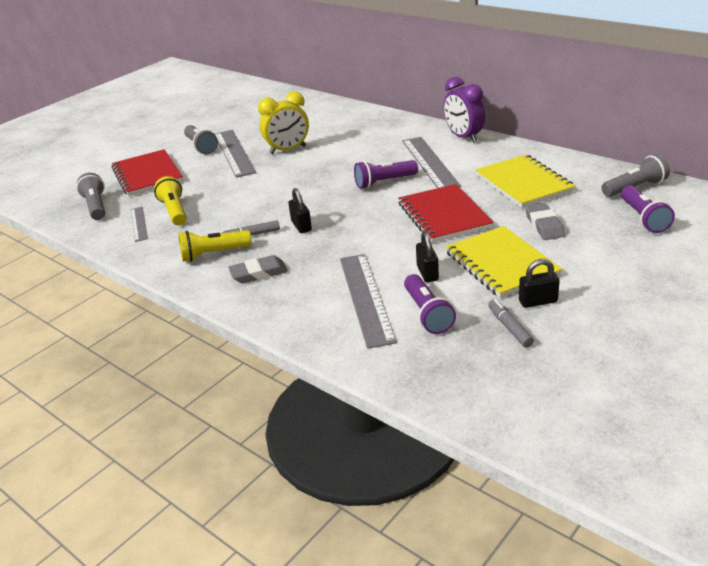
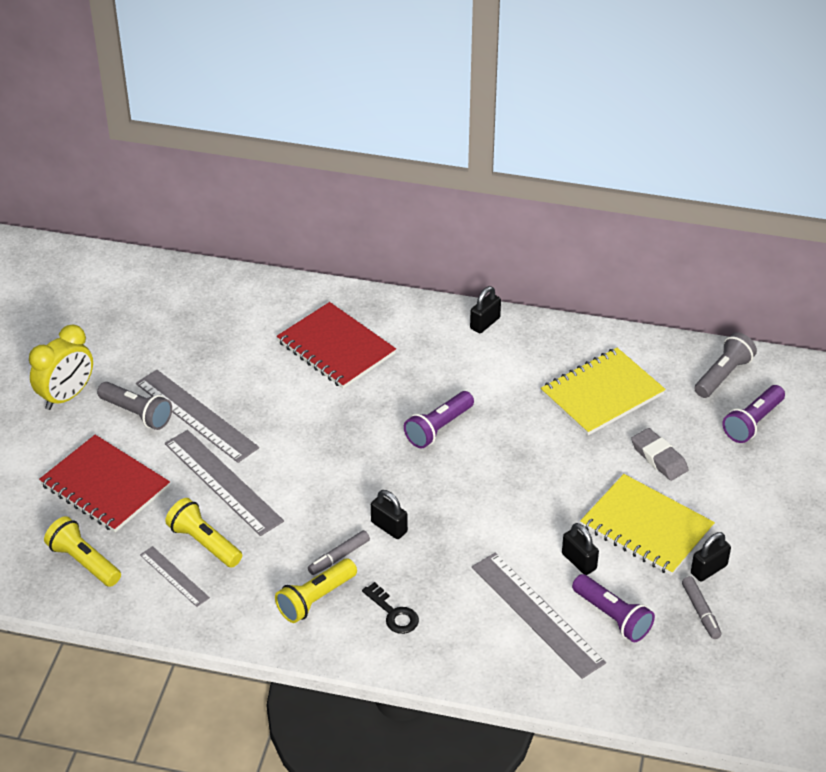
camera: 30 degrees left, 10 degrees up
grey flashlight [76,173,105,220] -> yellow flashlight [44,516,121,587]
grey eraser [228,255,288,284] -> black key [362,582,419,634]
yellow clock [258,91,309,154] -> yellow clock moved to [29,325,93,410]
red notebook [398,184,494,243] -> red notebook moved to [277,302,396,389]
grey ruler [402,137,461,188] -> grey ruler moved to [165,430,284,536]
purple clock [443,77,485,143] -> black padlock [470,286,501,333]
yellow notebook [475,155,575,208] -> yellow notebook turned 75 degrees counterclockwise [541,348,666,435]
grey marker [488,299,534,348] -> grey marker turned 150 degrees counterclockwise [682,576,722,639]
purple flashlight [621,186,675,233] -> purple flashlight turned 75 degrees clockwise [722,385,785,443]

